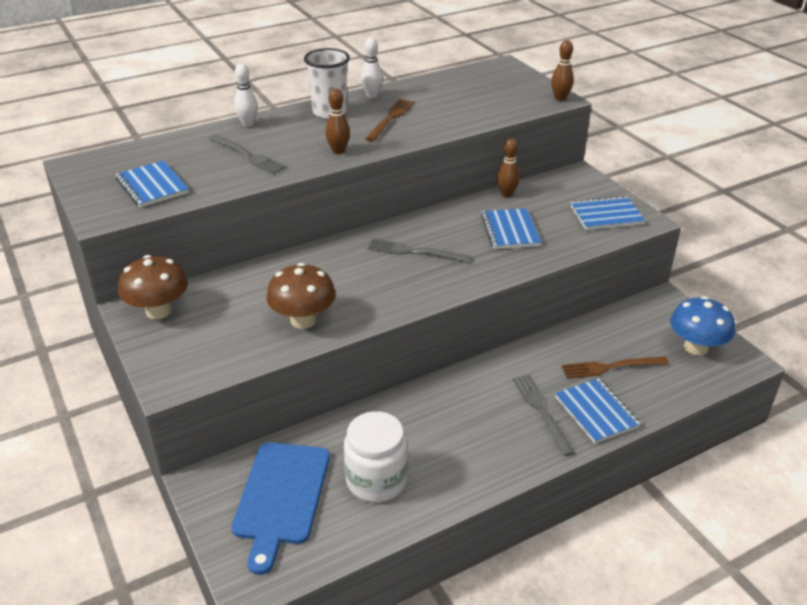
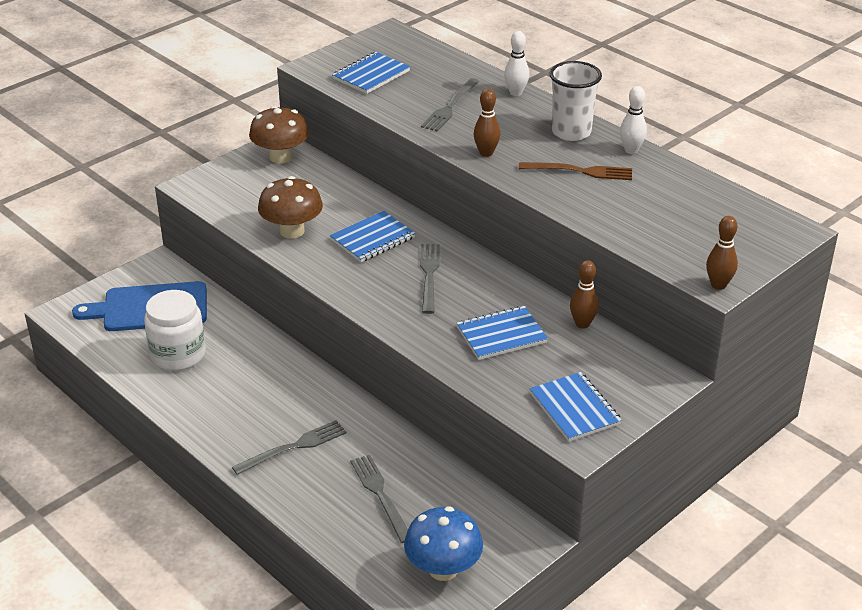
camera: 75 degrees right, 0 degrees up
blue notebook [555,378,641,444] -> blue notebook moved to [330,211,415,262]
brown fork [561,356,669,379] -> grey fork [350,455,408,543]

